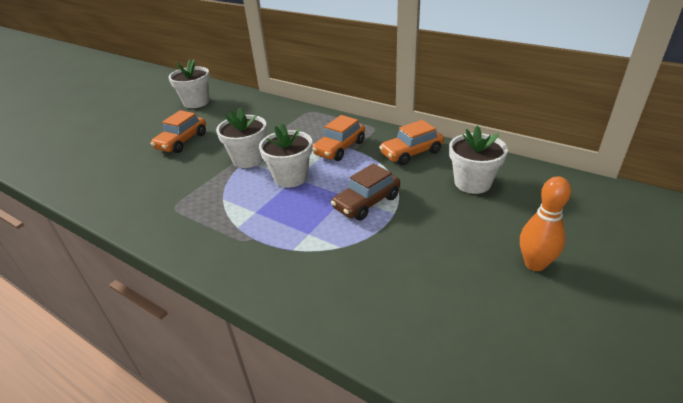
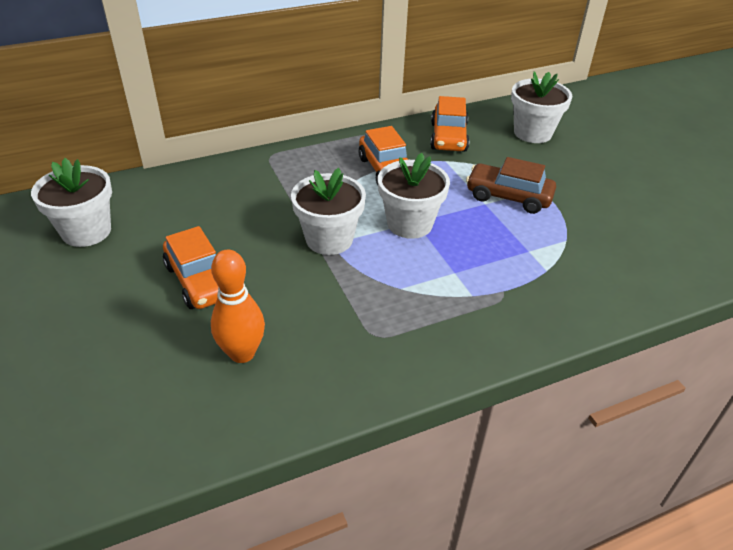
camera: 60 degrees left, 5 degrees up
brown car [331,163,400,220] -> brown car turned 120 degrees clockwise [466,157,556,214]
orange bowling pin [520,176,571,271] -> orange bowling pin moved to [211,250,265,363]

